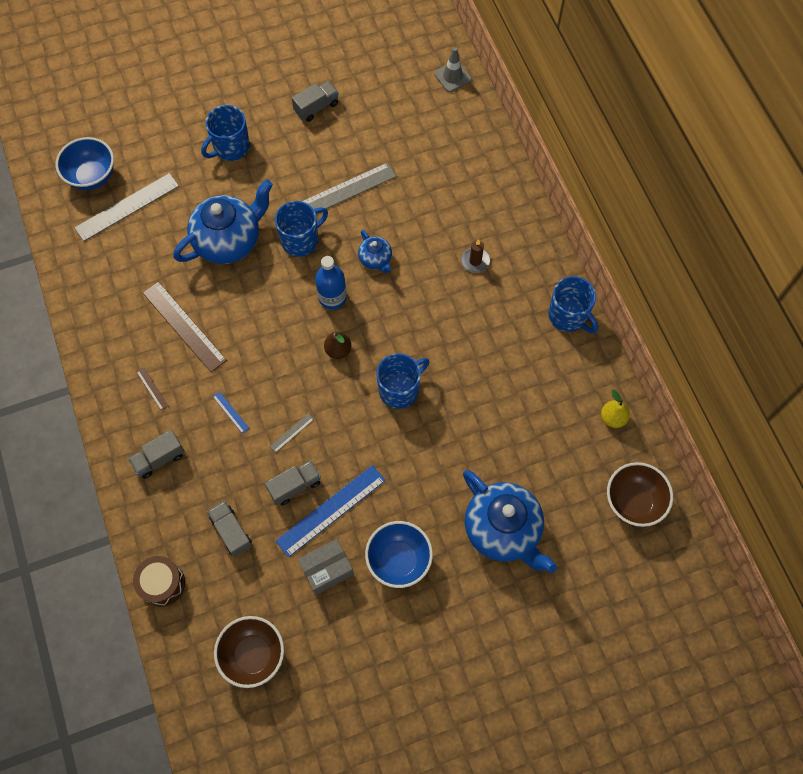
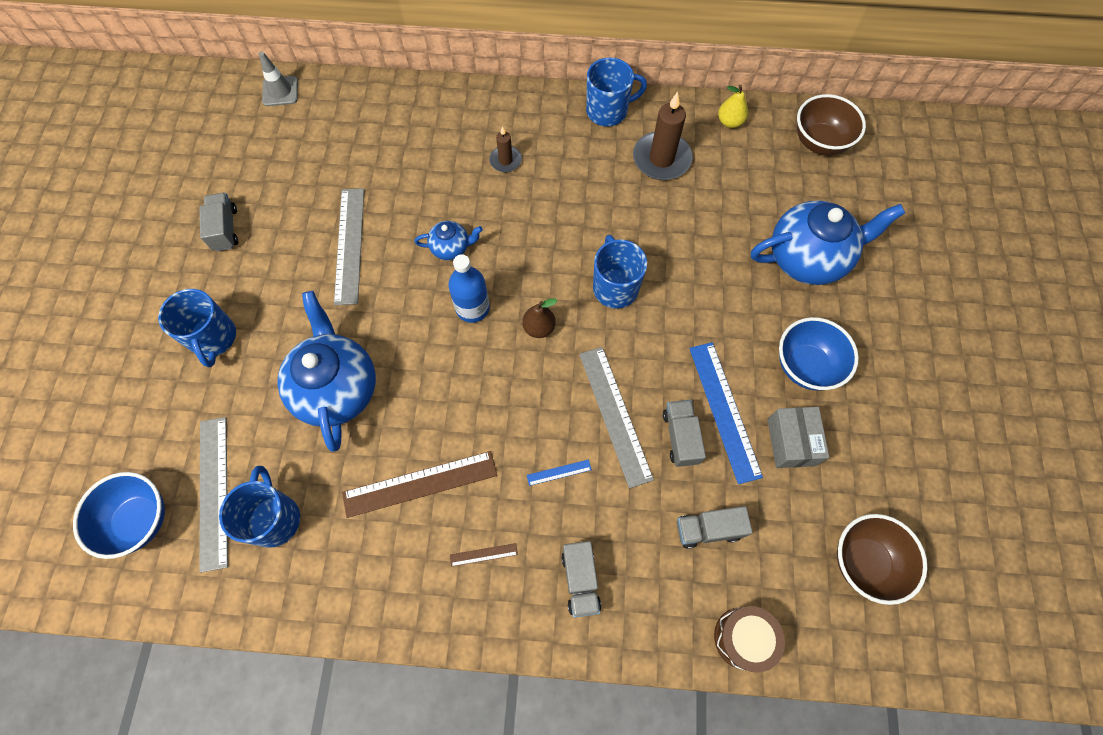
camera: 65 degrees left, 0 degrees up
grey ruler [270,413,314,452] -> grey ruler [579,347,654,488], size x2.35
blue mug [275,201,328,257] -> blue mug moved to [219,466,300,548]
none -> brown candle [633,92,693,180]

